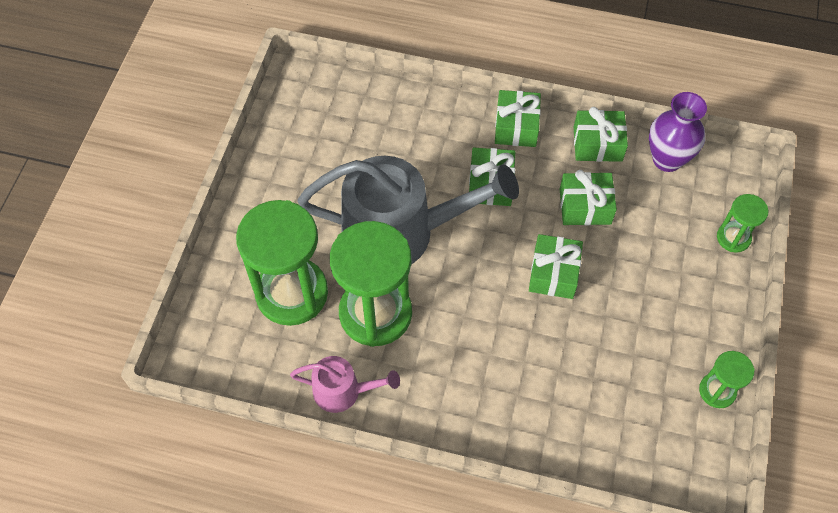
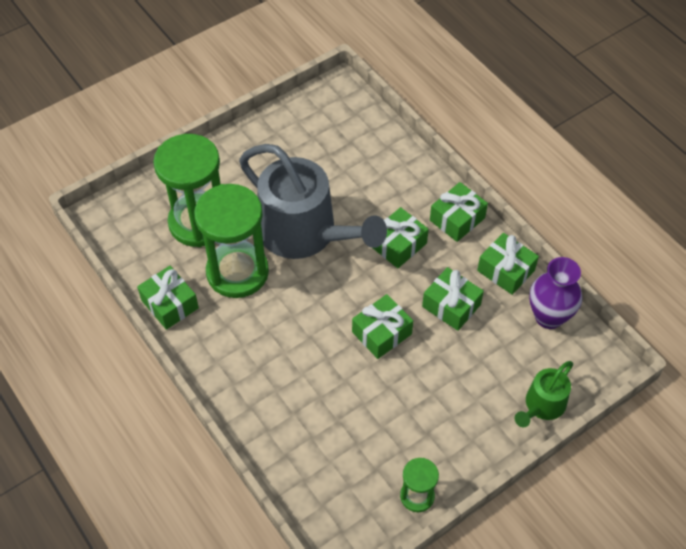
camera: 40 degrees right, 5 degrees down
pink watering can [290,356,400,413] -> green gift [137,266,199,330]
green hourglass [717,194,768,253] -> green watering can [515,361,573,427]

